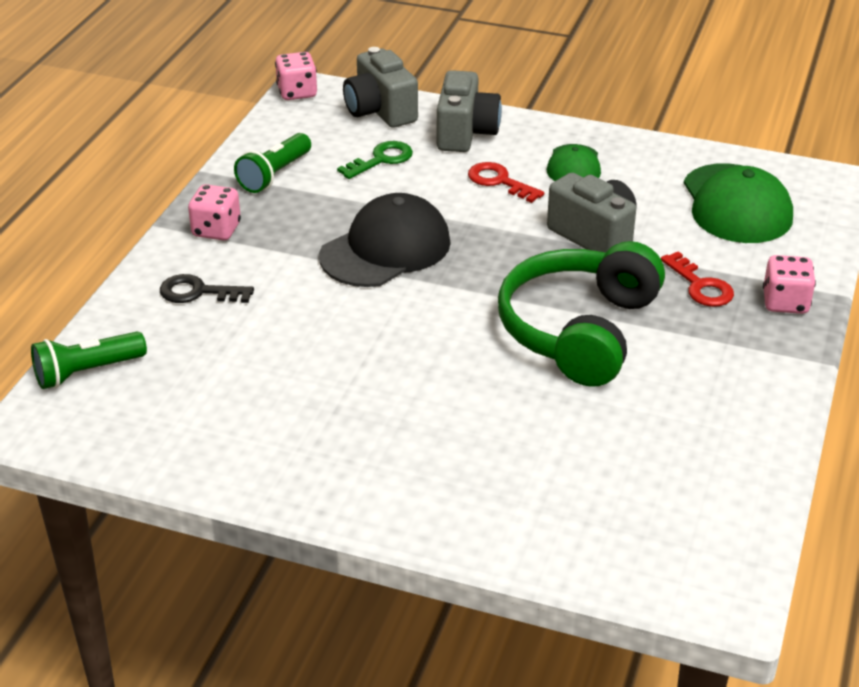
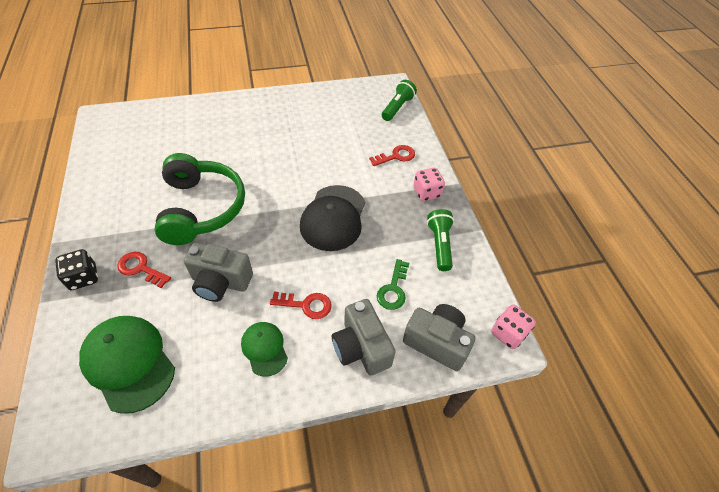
camera: 145 degrees right, 15 degrees up
black key [160,274,254,303] -> red key [369,145,415,166]
pink dice [763,255,816,314] -> black dice [55,249,98,290]

